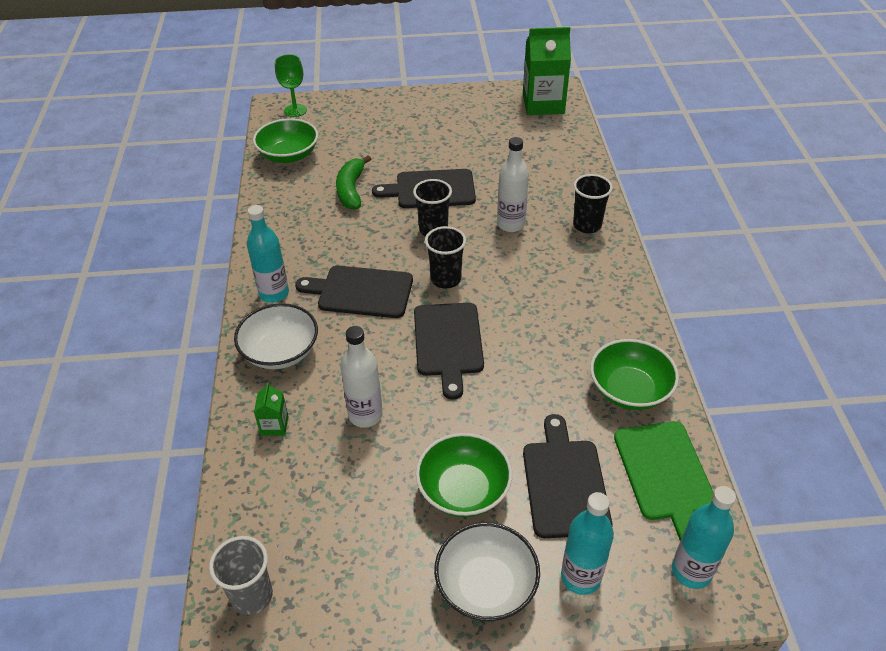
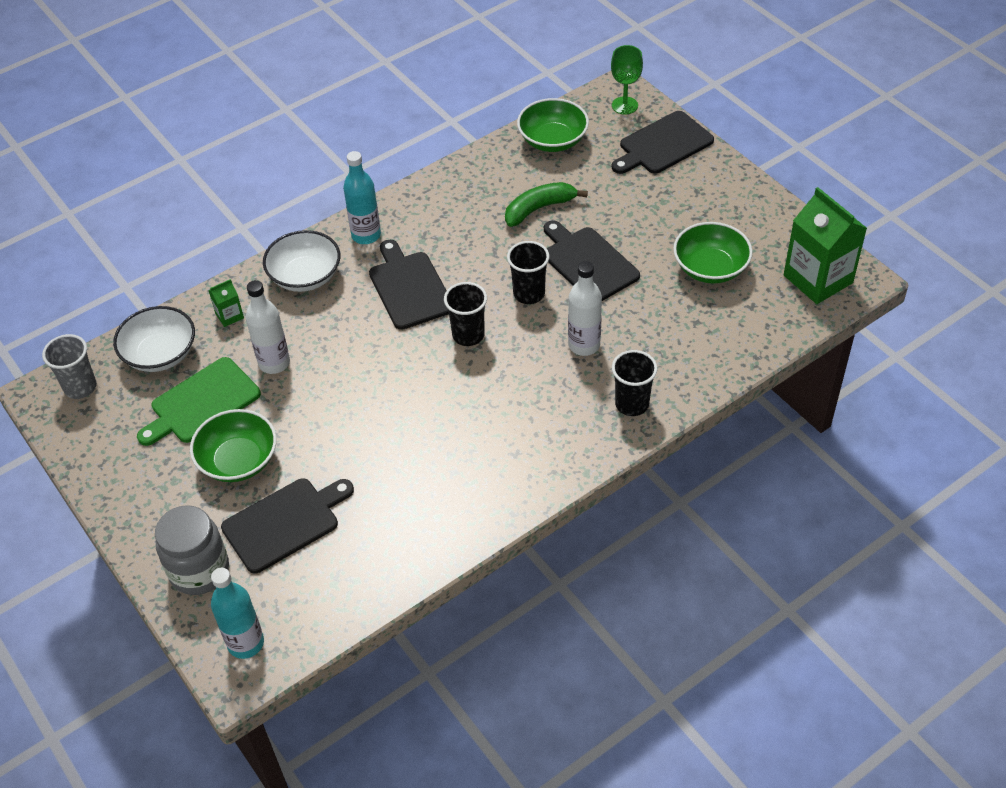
camera: 60 degrees right, 5 degrees up
black cutting board [414,303,484,400] -> black cutting board moved to [612,111,714,174]
white bowl [434,522,540,621] -> white bowl moved to [113,306,195,372]
turquoise bottle [561,492,614,595] -> grey jar [155,505,229,595]
green bowl [590,339,679,410] -> green bowl moved to [673,222,753,284]
green cutting board [614,421,714,540] -> green cutting board moved to [137,357,261,446]

